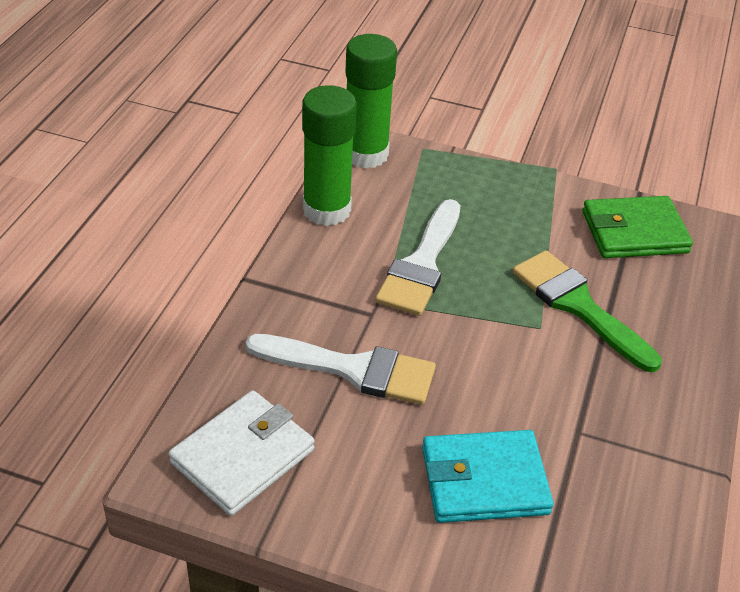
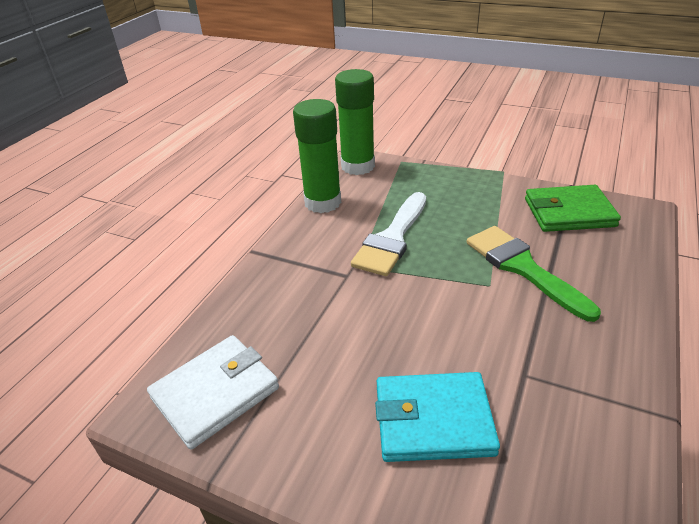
camera: 10 degrees right, 5 degrees down
white brush [246,334,436,405] -> none

